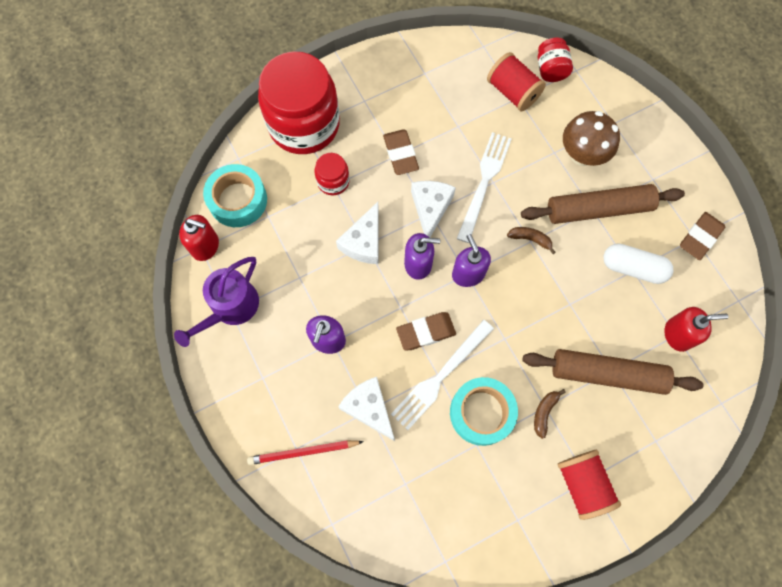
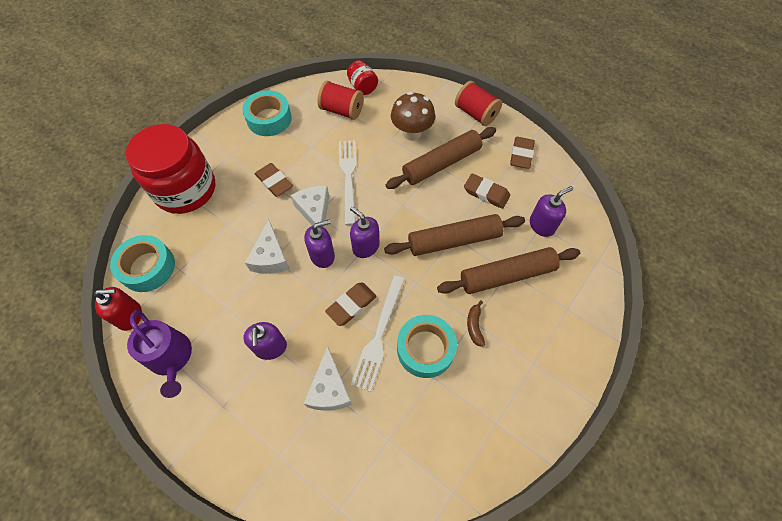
camera: 25 degrees left, 10 degrees down
purple watering can [174,257,259,347] -> purple watering can turned 45 degrees counterclockwise [127,310,192,398]
red pencil [247,440,364,465] -> none
red jar [314,153,350,195] -> none
white cheese [338,377,395,441] -> white cheese turned 120 degrees counterclockwise [304,346,352,411]
brown banana [507,227,556,254] -> none
red spool [558,450,621,520] -> red spool moved to [455,81,502,126]
white capsule [603,243,673,284] -> brown eraser [464,174,510,209]
red soap dispenser [664,307,728,352] -> purple soap dispenser [530,186,573,237]
none -> turquoise tape [242,90,292,136]
none -> brown rolling pin [384,214,525,256]

